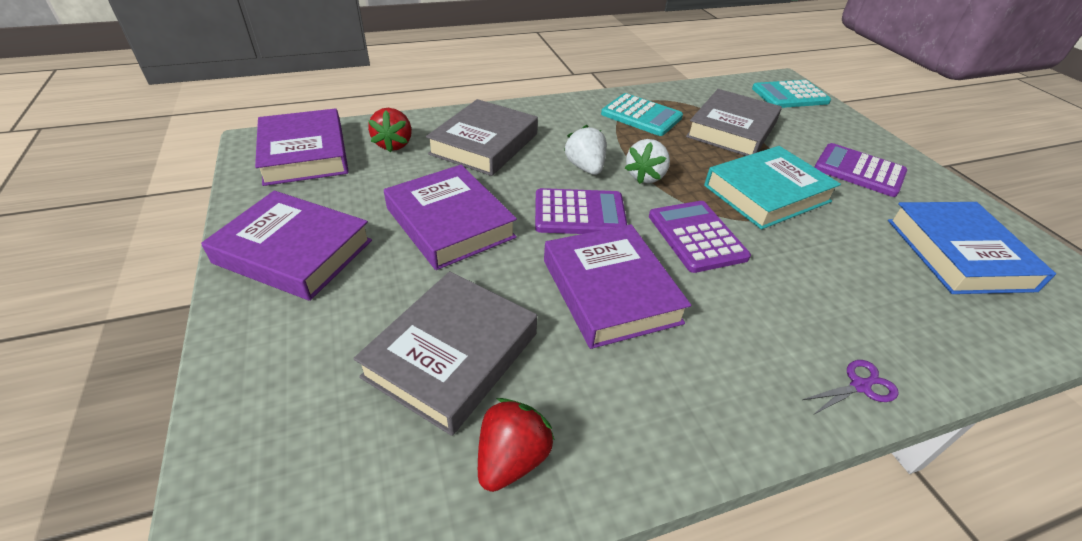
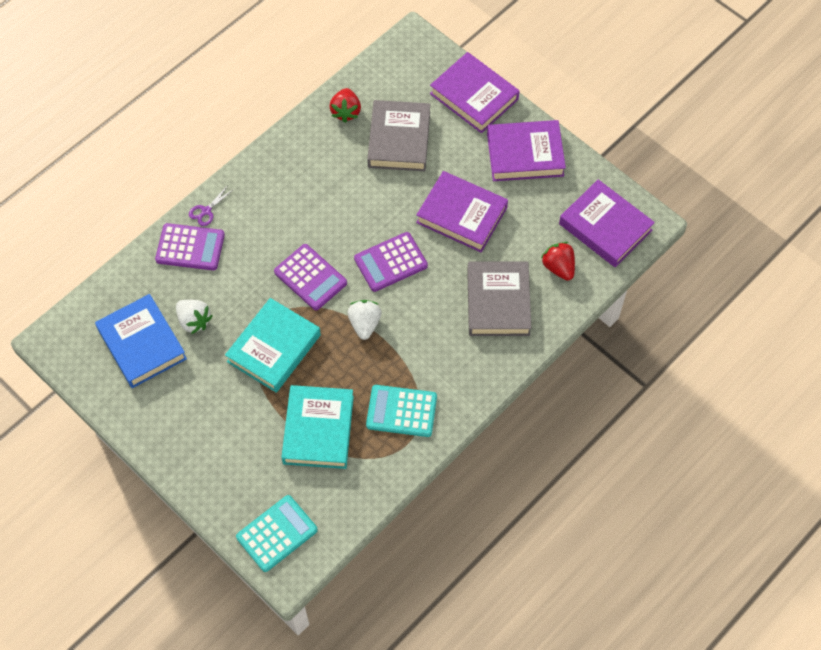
camera: 155 degrees right, 20 degrees up
purple book [544,224,691,349] -> purple book moved to [430,52,519,133]
white strawberry [564,125,607,175] -> white strawberry moved to [176,300,213,334]
grey book [686,89,782,156] -> turquoise book [281,385,354,469]
purple calculator [814,143,907,197] -> purple calculator moved to [155,223,225,270]

